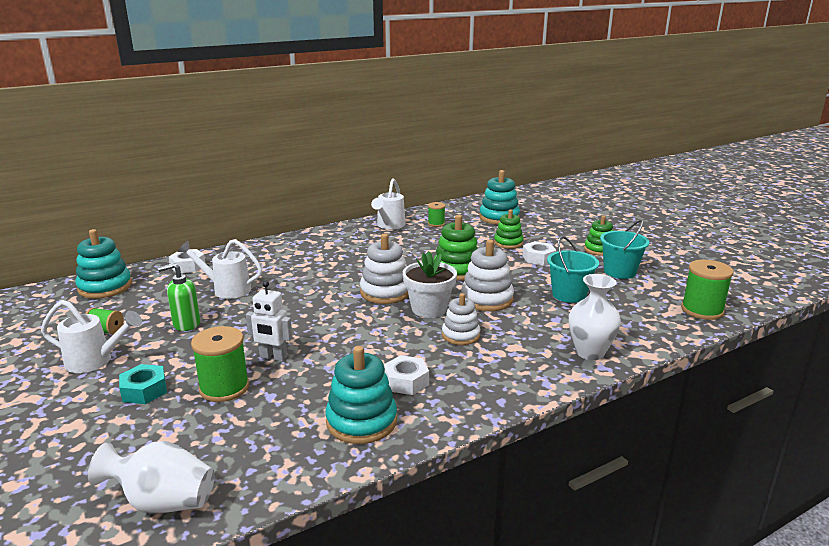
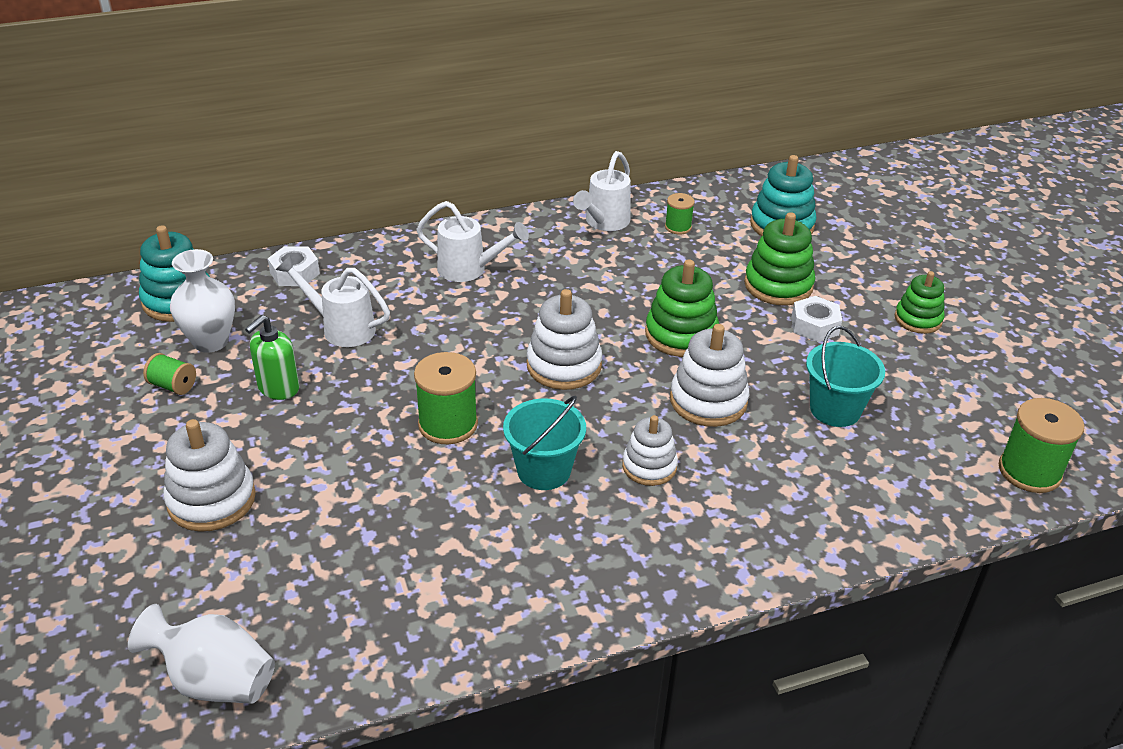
camera: 10 degrees right, 15 degrees up
white watering can [41,300,142,373] -> white watering can moved to [416,201,529,282]
turquoise nut [119,364,167,404] -> white stacking toy [164,419,256,532]
green soap dispenser [158,263,200,331] -> green soap dispenser turned 45 degrees counterclockwise [245,315,299,400]
green spool [191,326,249,402] -> green spool moved to [414,352,478,444]
white robot [246,281,292,362] -> none
turquoise stacking toy [325,346,397,444] -> none
white nut [384,355,429,395] -> none
white flower pot [403,251,457,318] -> none
green stacking toy [494,209,524,249] -> green stacking toy [744,212,815,305], size x1.51
white vase [569,274,621,360] -> white vase moved to [170,249,235,353]
turquoise bucket [600,220,650,279] -> turquoise bucket moved to [503,396,586,490]

